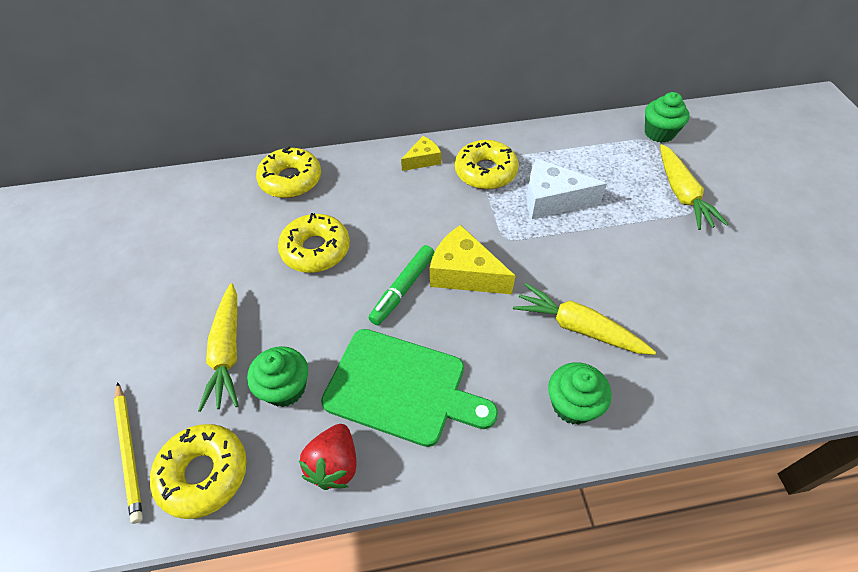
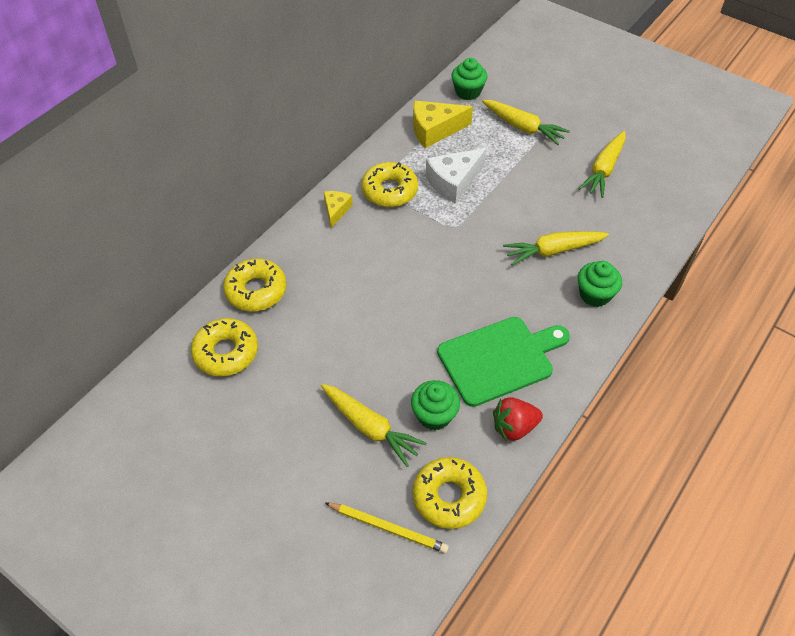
camera: 45 degrees left, 0 degrees up
yellow donut [278,213,350,273] -> yellow donut moved to [191,318,258,377]
red strawberry [299,424,357,490] -> red strawberry turned 105 degrees clockwise [493,397,543,442]
green marker [369,245,435,325] -> none
yellow cheese [430,225,515,294] -> yellow cheese moved to [413,101,473,148]
none -> yellow carrot [578,131,626,198]

